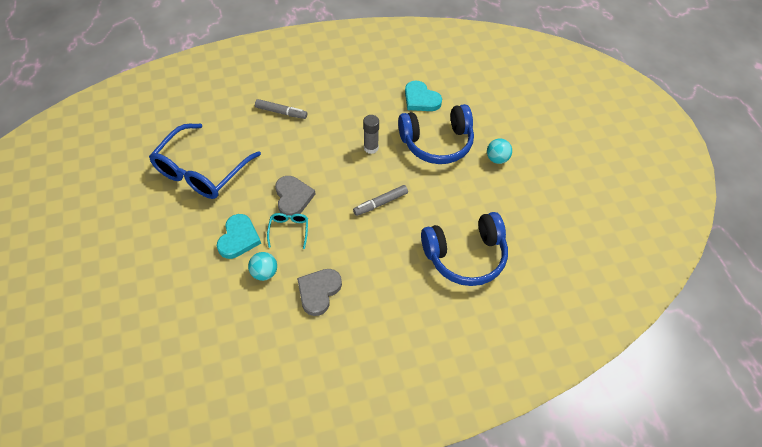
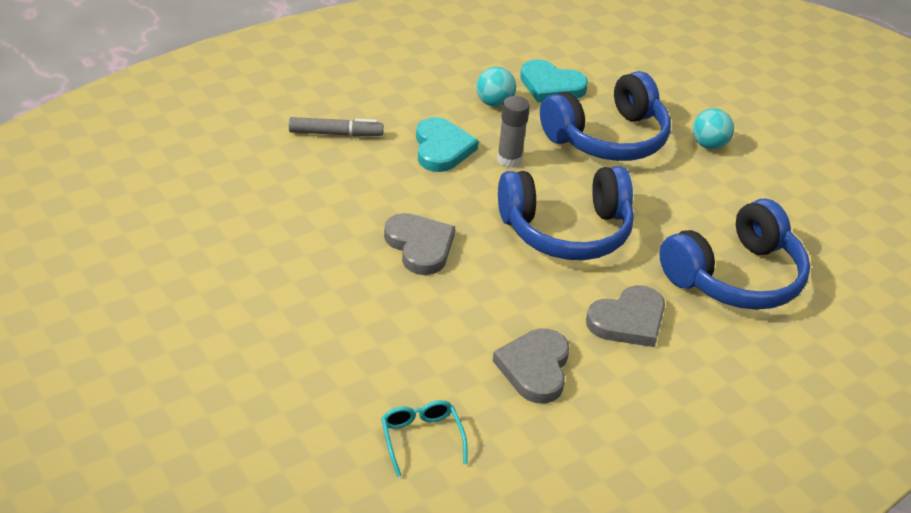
camera: 20 degrees left, 15 degrees down
blue glasses [149,124,261,199] -> none
turquoise heart [217,214,261,259] -> turquoise heart moved to [416,117,479,172]
turquoise ball [248,252,277,281] -> turquoise ball moved to [476,67,516,107]
turquoise glasses [267,213,308,249] -> turquoise glasses moved to [381,400,468,477]
grey marker [353,185,408,216] -> blue headphones [498,166,634,260]
none -> grey heart [586,285,665,347]

